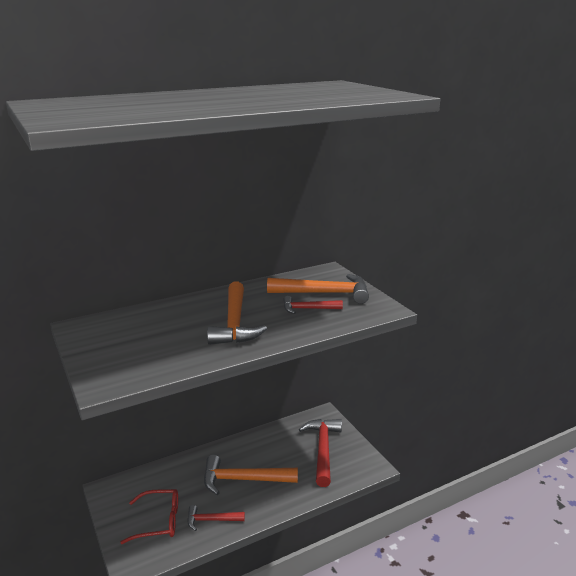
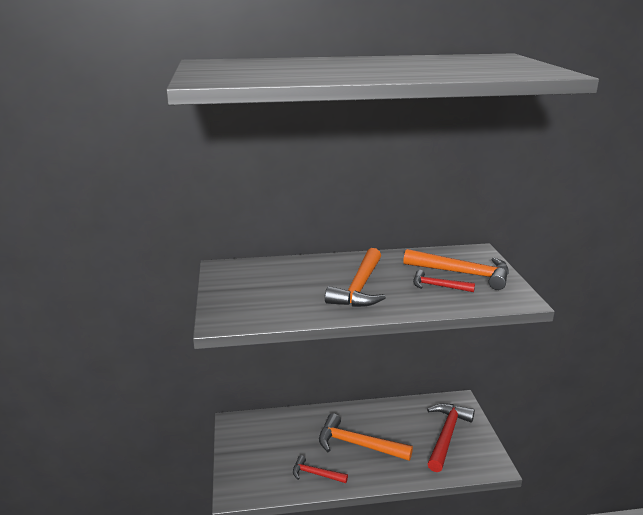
camera: 20 degrees right, 0 degrees up
red glasses [120,489,178,544] -> none

